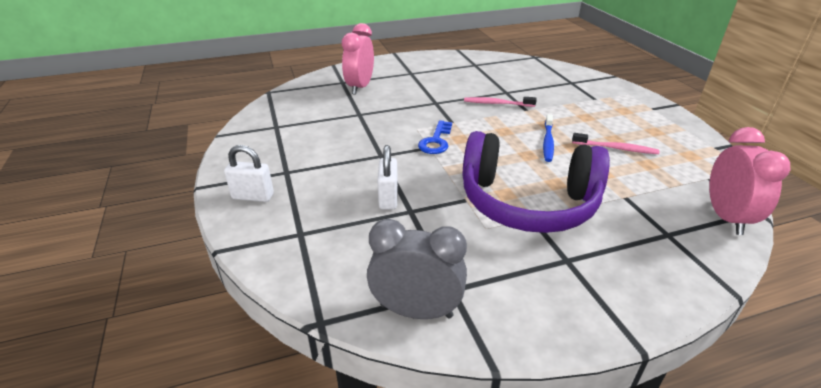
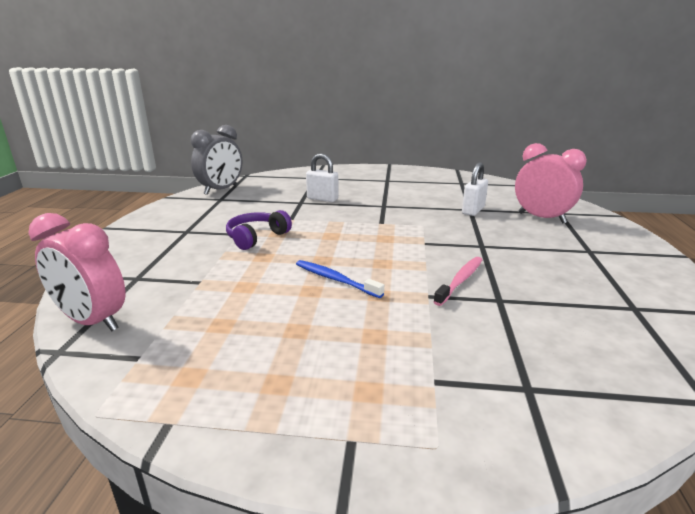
camera: 115 degrees right, 10 degrees down
white padlock [224,145,274,202] -> white padlock moved to [462,162,488,216]
blue key [418,120,452,154] -> none
purple headphones [463,131,610,233] -> purple headphones [226,210,292,250], size x0.46
pink toothbrush [572,133,659,154] -> none

